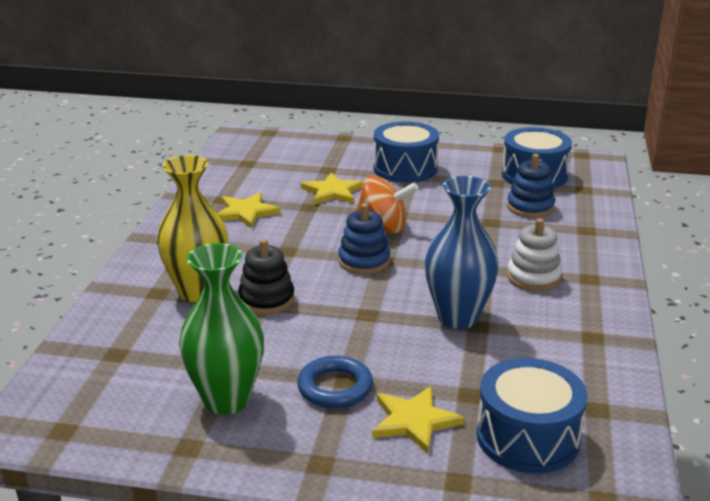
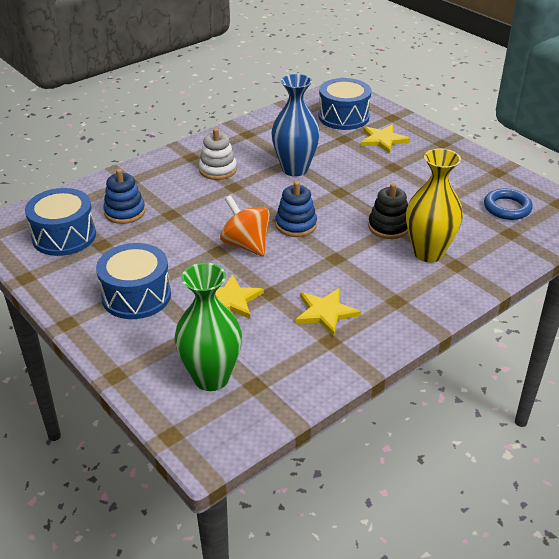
camera: 140 degrees left, 10 degrees up
green vase [179,243,264,415] -> green vase moved to [175,263,242,391]
blue ring [297,355,373,408] -> blue ring moved to [484,189,533,220]

